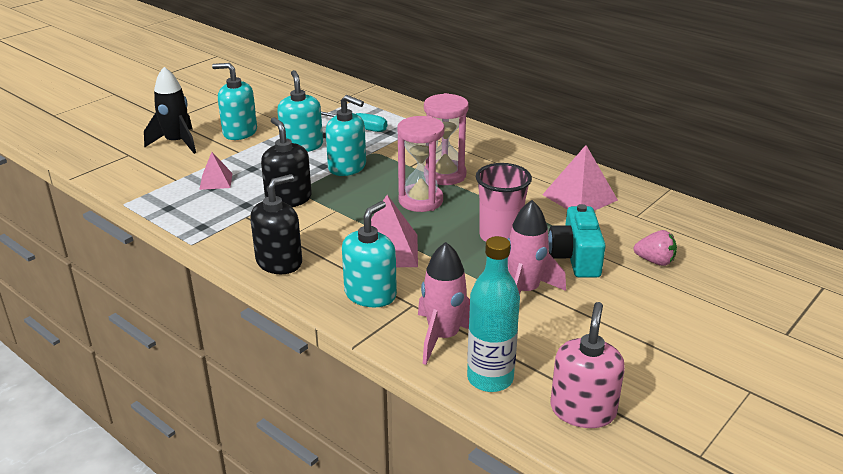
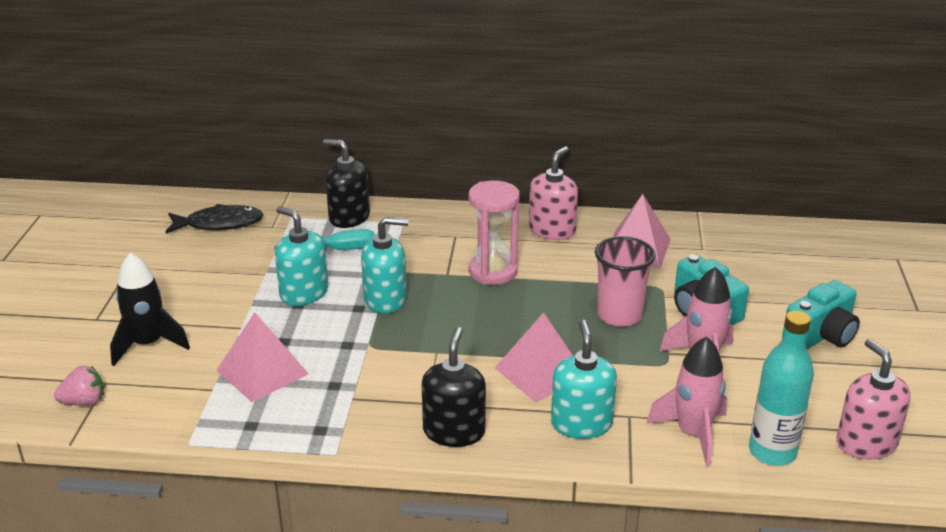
camera: 35 degrees left, 0 degrees up
pink pyramid [199,152,233,190] -> pink pyramid [216,312,309,402], size x1.70
turquoise soap dispenser [212,63,257,140] -> none
black soap dispenser [261,117,312,207] -> black soap dispenser moved to [323,139,370,228]
pink hourglass [397,116,444,212] -> none
pink strawberry [634,230,677,266] -> pink strawberry moved to [54,366,104,406]
none -> black fish [166,204,264,233]
none -> pink soap dispenser [529,146,578,240]
none -> turquoise camera [782,280,860,349]

